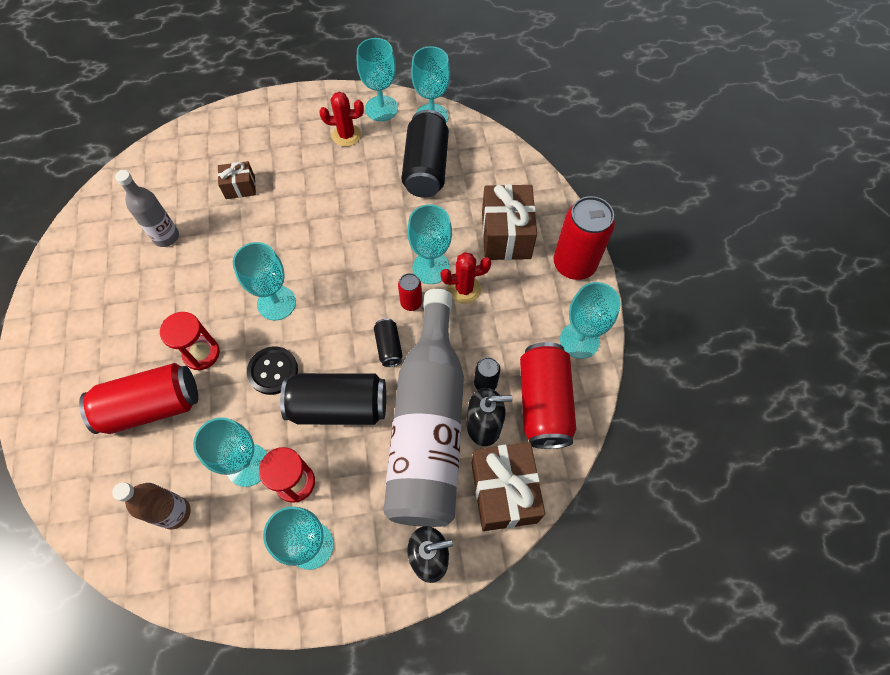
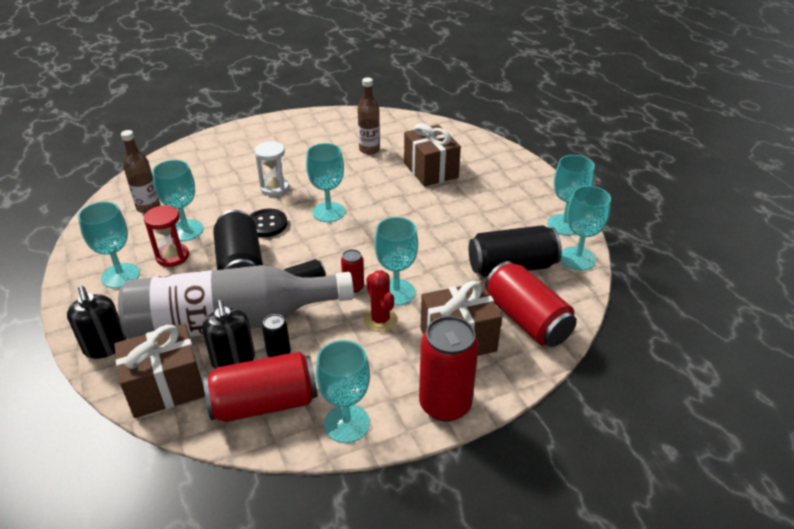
camera: 75 degrees right, 25 degrees down
red can [79,363,198,434] -> red can moved to [485,261,577,347]
grey bottle [115,170,179,247] -> brown bottle [357,77,380,155]
red hourglass [160,312,220,371] -> white hourglass [255,141,289,196]
brown gift [217,161,256,199] -> brown gift [404,123,461,186], size x1.84
red cactus [319,92,364,147] -> none

